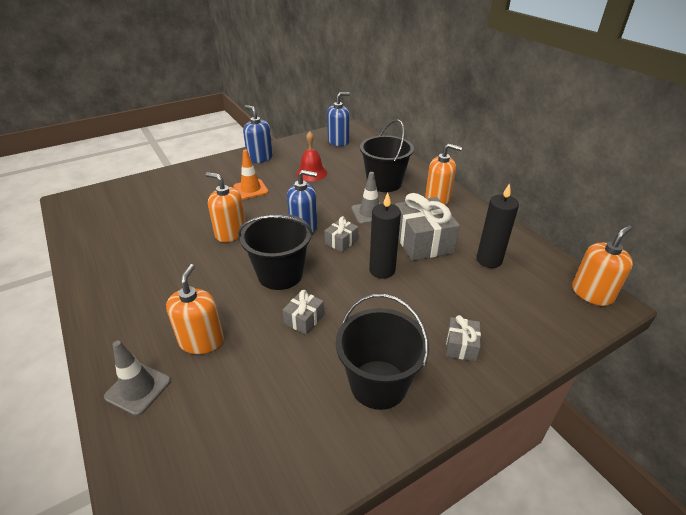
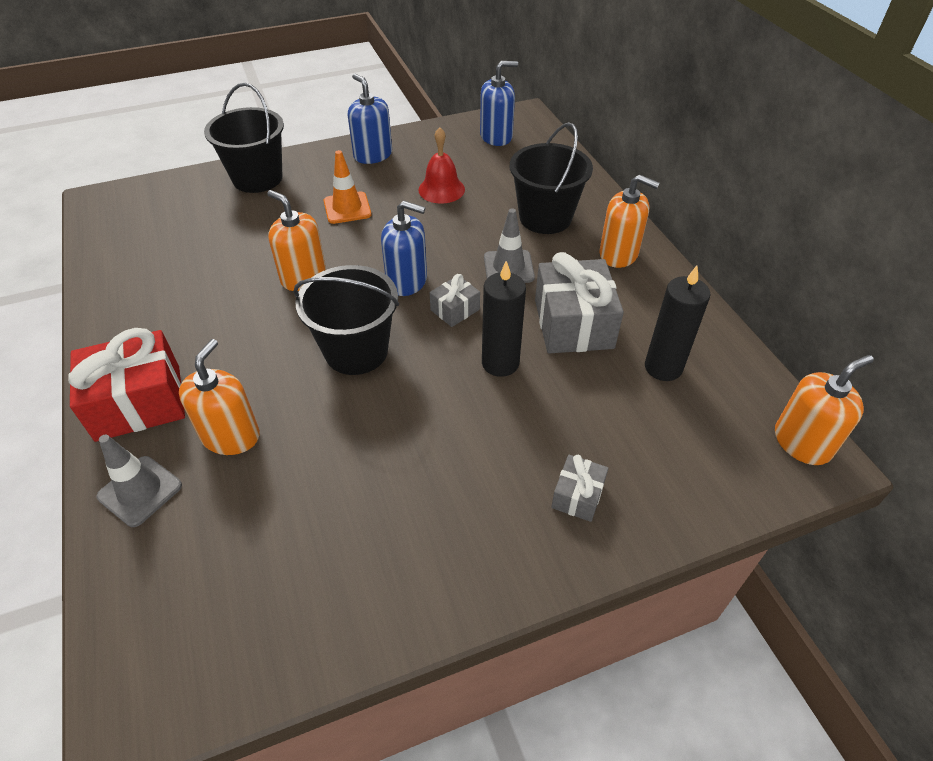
camera: 10 degrees right, 10 degrees up
grey gift [283,290,324,335] -> none
black bucket [336,294,429,410] -> black bucket moved to [204,83,284,193]
none -> red gift [68,328,185,442]

